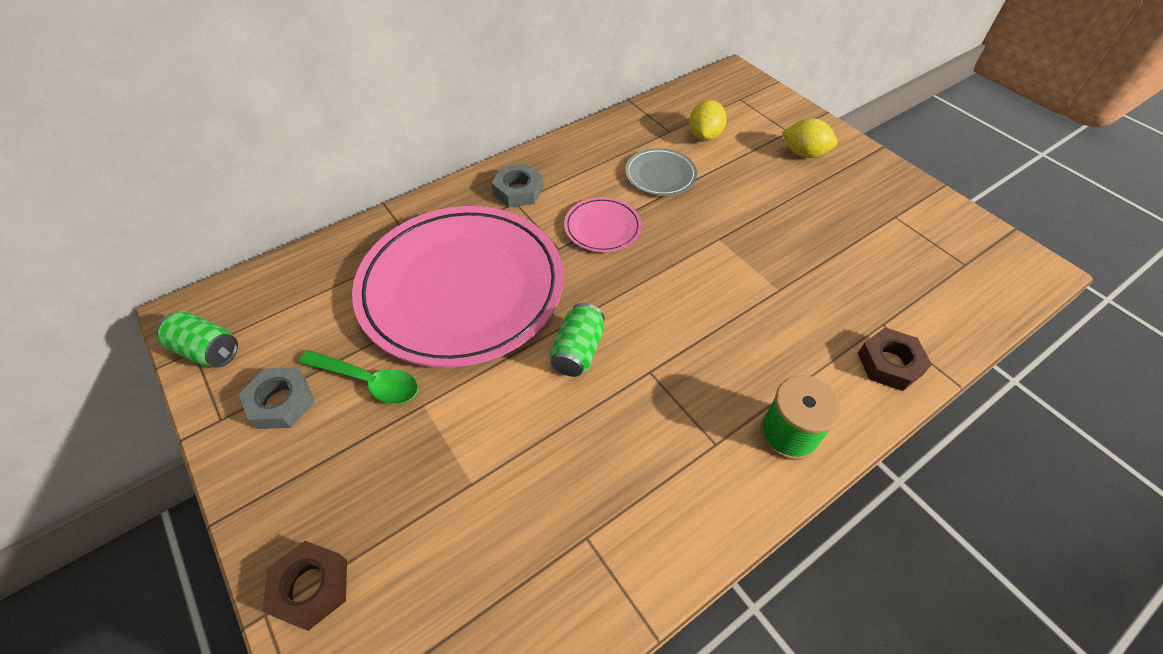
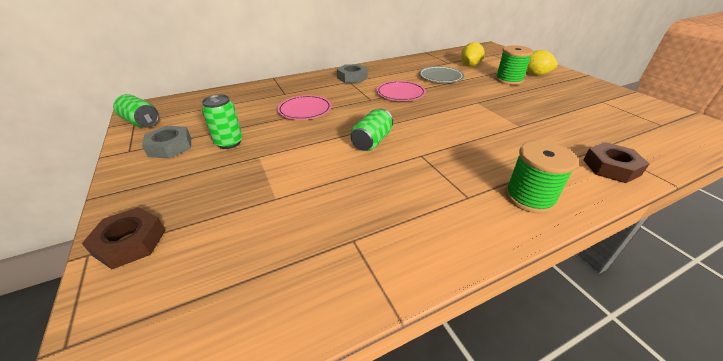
camera: 10 degrees right, 15 degrees down
green spoon [298,350,418,404] -> green can [202,94,243,149]
pink plate [352,206,564,368] -> pink plate [277,95,332,120], size x0.41
none -> green spool [495,45,533,85]

